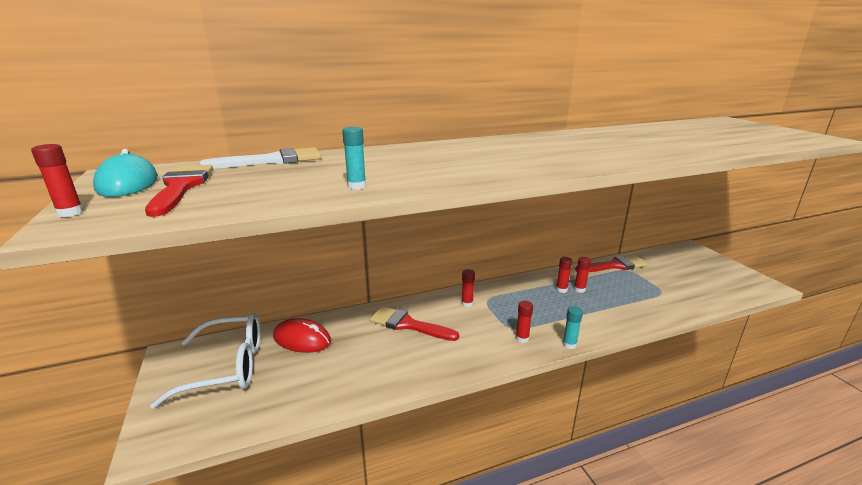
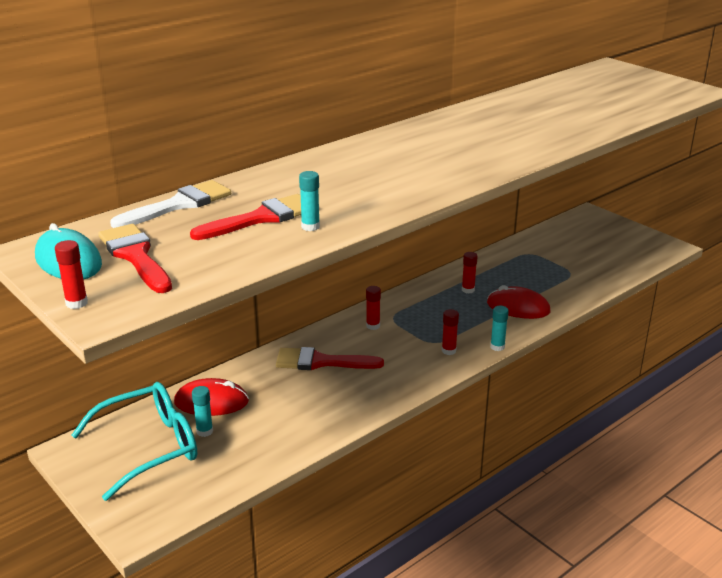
camera: 20 degrees left, 5 degrees up
white glasses [150,313,261,408] -> turquoise glasses [71,382,197,501]
red glue stick [574,257,591,293] -> none
red brush [575,255,647,272] -> red brush moved to [190,194,301,240]
none -> turquoise glue stick [192,386,213,437]
none -> red mouse [487,285,551,319]

